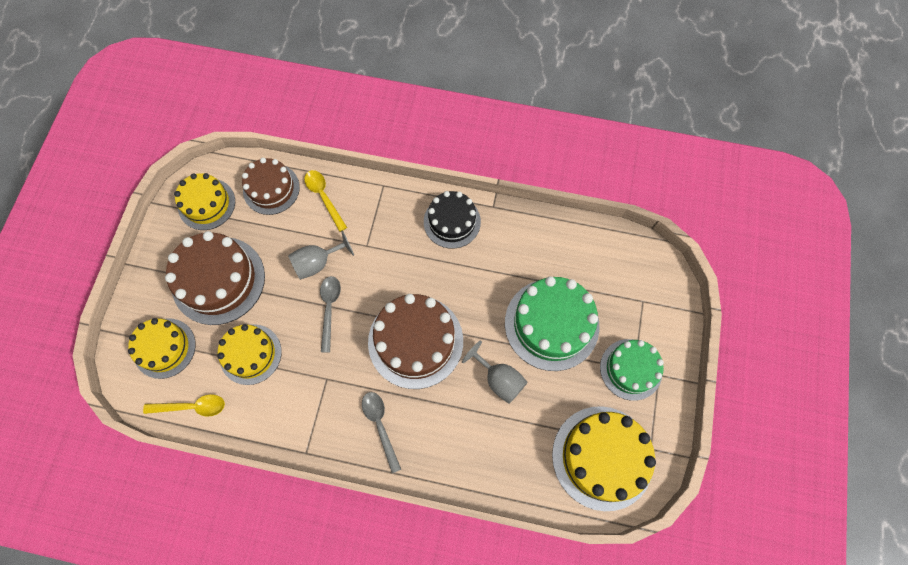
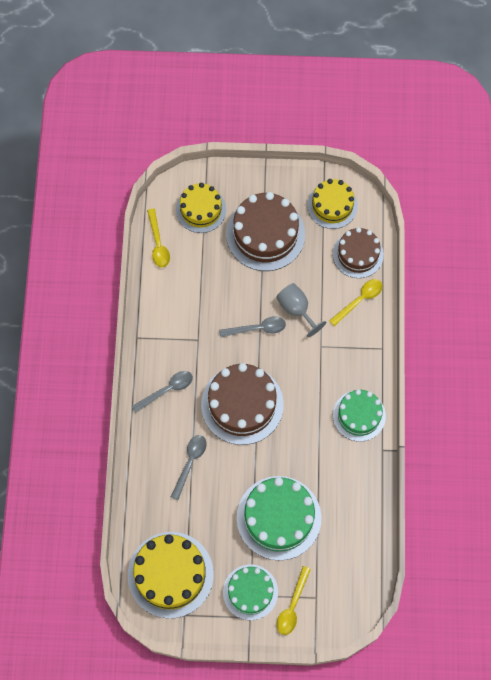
camera: 80 degrees right, 0 degrees up
yellow cake [217,324,282,385] -> none
black cake [424,191,481,249] -> green cake [333,389,386,441]
grey goblet [462,340,528,404] -> none
none -> grey spoon [171,435,207,500]
none -> yellow spoon [277,566,311,635]

